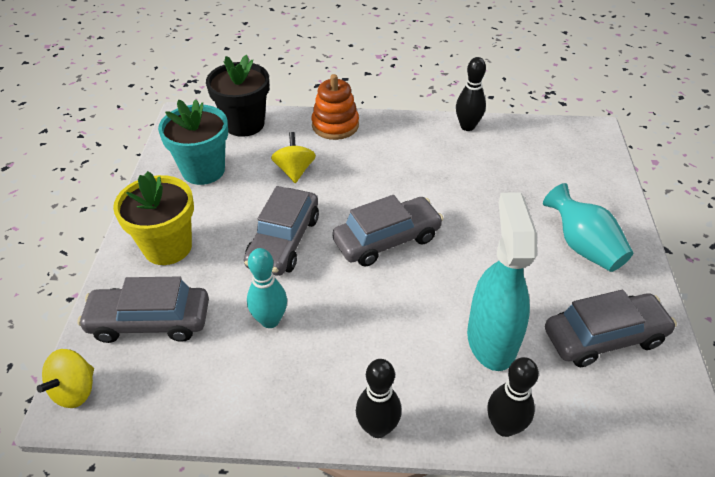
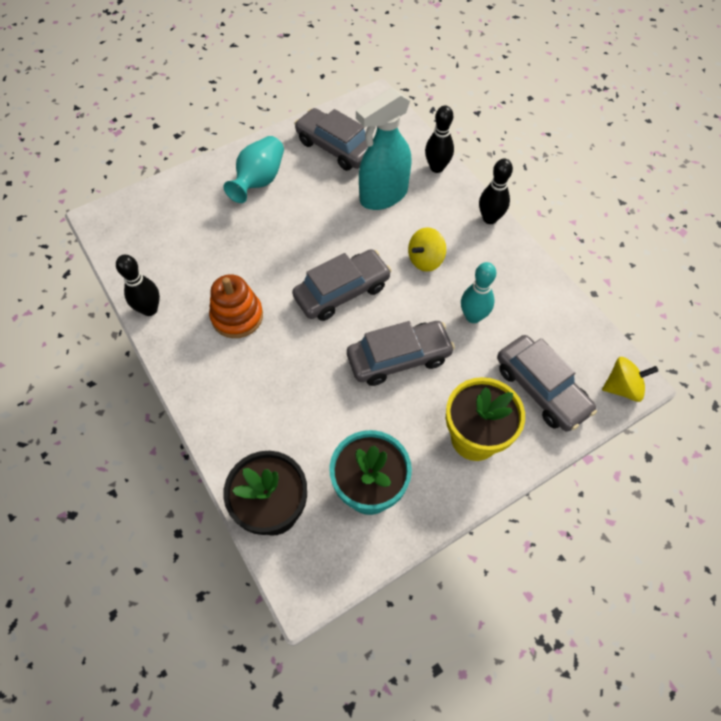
camera: 125 degrees left, 15 degrees up
yellow spinning top [271,132,316,183] -> yellow spinning top moved to [408,227,446,272]
orange stacking toy [312,74,359,140] -> orange stacking toy moved to [209,274,263,338]
grey car [332,195,444,267] -> grey car turned 120 degrees clockwise [292,249,392,321]

